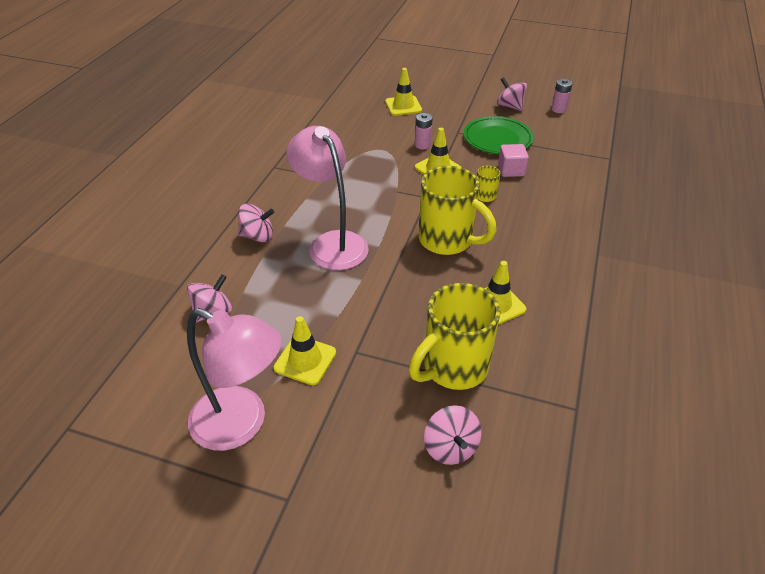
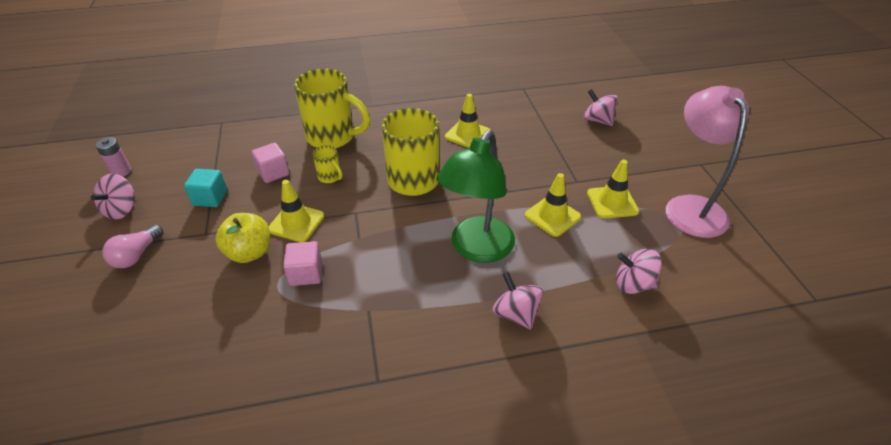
camera: 120 degrees left, 0 degrees up
pink lamp [286,126,369,270] -> green lamp [437,130,515,263]
yellow traffic cone [385,68,422,116] -> yellow traffic cone moved to [525,173,581,237]
yellow mug [409,283,500,390] -> yellow mug moved to [294,68,370,148]
pink battery [415,113,433,149] -> yellow apple [215,213,270,263]
pink spinning top [424,405,482,465] -> pink spinning top turned 90 degrees counterclockwise [584,89,618,126]
green plate [463,116,534,154] -> turquoise cube [184,169,227,207]
none -> pink light bulb [102,224,163,268]
none -> pink cube [283,241,322,286]

